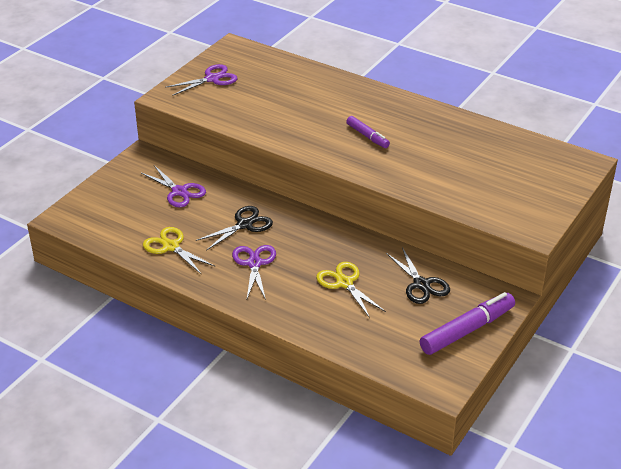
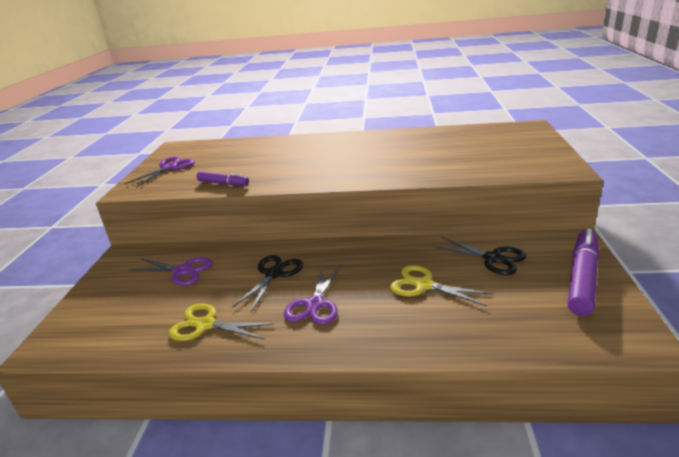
camera: 25 degrees left, 10 degrees down
purple scissors [232,245,276,300] -> purple scissors turned 135 degrees counterclockwise [284,265,341,325]
purple marker [346,116,390,148] -> purple marker moved to [196,172,249,186]

